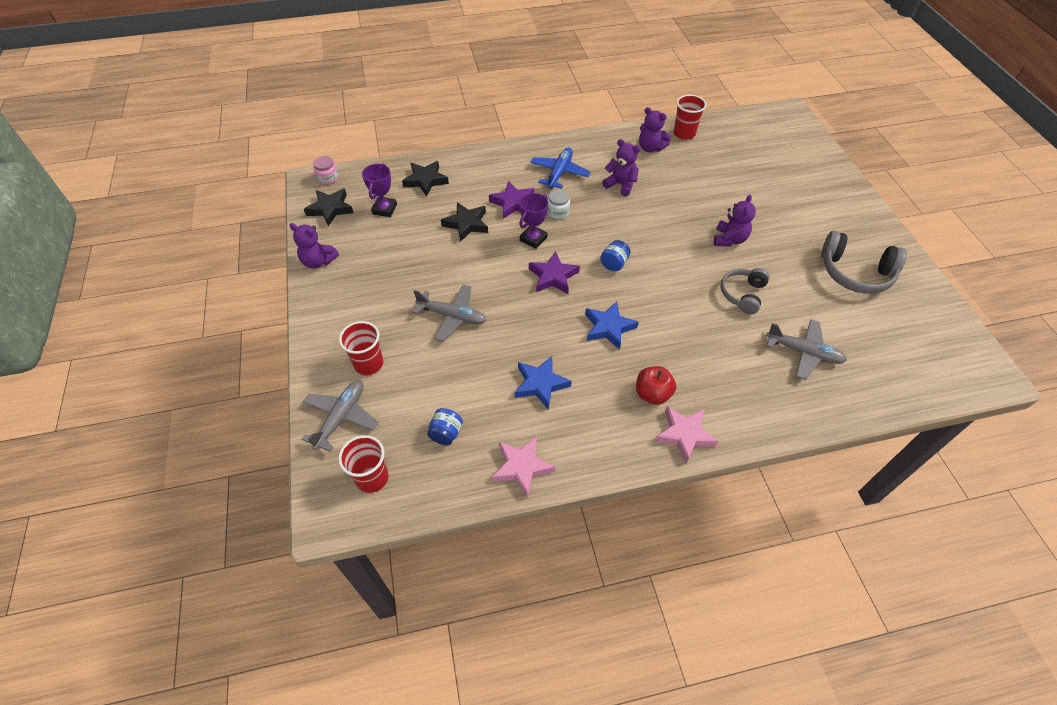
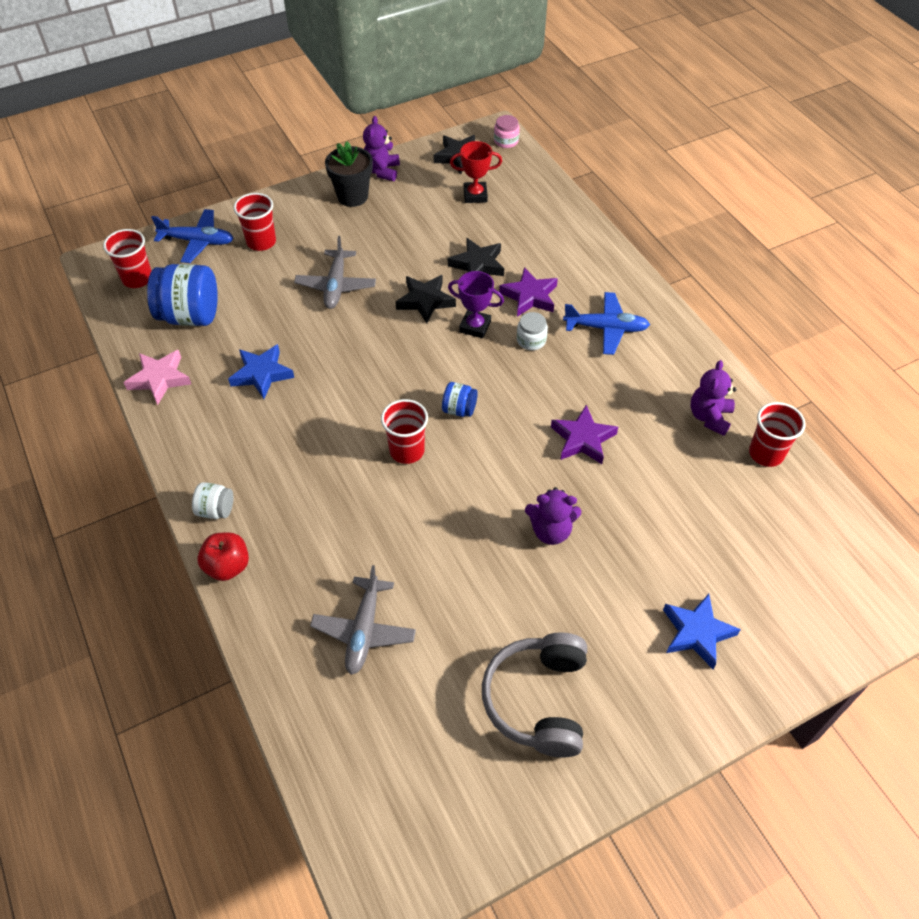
camera: 75 degrees right, 0 degrees up
grey plane [302,380,379,452] -> blue plane [151,209,234,263]
purple trophy [362,163,397,217] -> red trophy [450,141,502,203]
black star [402,161,449,197] -> black star moved to [396,275,456,323]
blue jar [427,408,463,445] -> blue jar [147,264,218,326], size x2.00
purple star [529,251,580,294] -> purple star moved to [551,405,618,464]
blue star [585,301,639,350] -> blue star moved to [663,594,741,669]
purple teddy bear [602,139,640,196] -> none
red apple [636,366,676,405] -> red apple moved to [197,532,249,581]
pink star [654,406,719,464] -> white jar [192,482,233,519]
grey headphones [720,268,770,314] -> none
none -> black flower pot [325,141,373,207]
none -> red cup [381,399,428,464]

